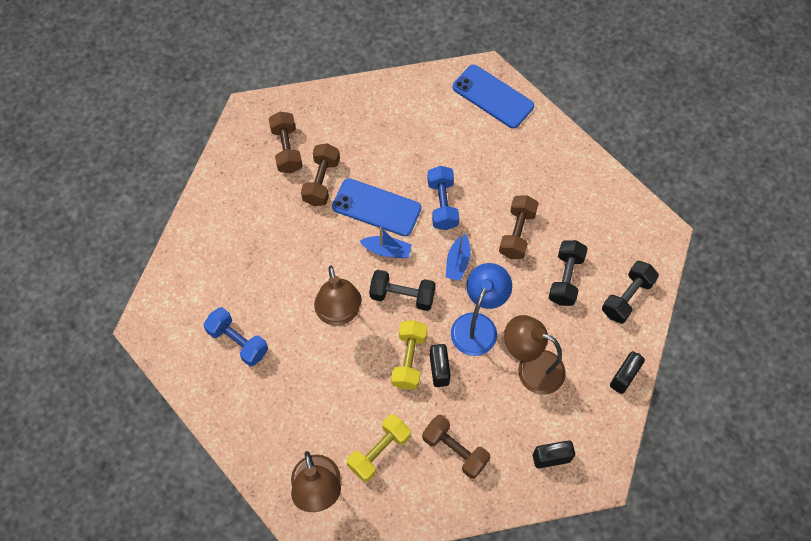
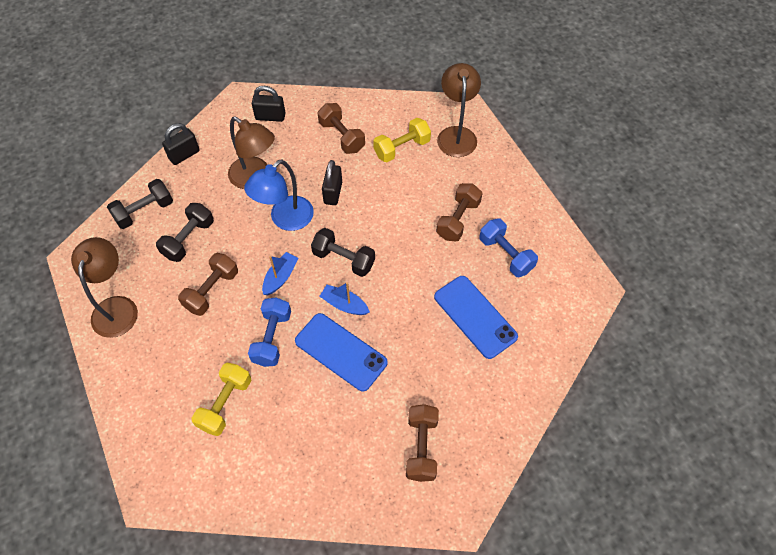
camera: 165 degrees left, 5 degrees down
brown dumbbell [301,144,340,206] -> brown dumbbell moved to [436,183,483,241]
brown lamp [314,266,362,326] -> brown lamp moved to [71,237,138,338]
yellow dumbbell [391,320,427,390] -> yellow dumbbell moved to [191,363,252,436]
blue phone [453,65,534,129] -> blue phone moved to [434,276,518,359]

